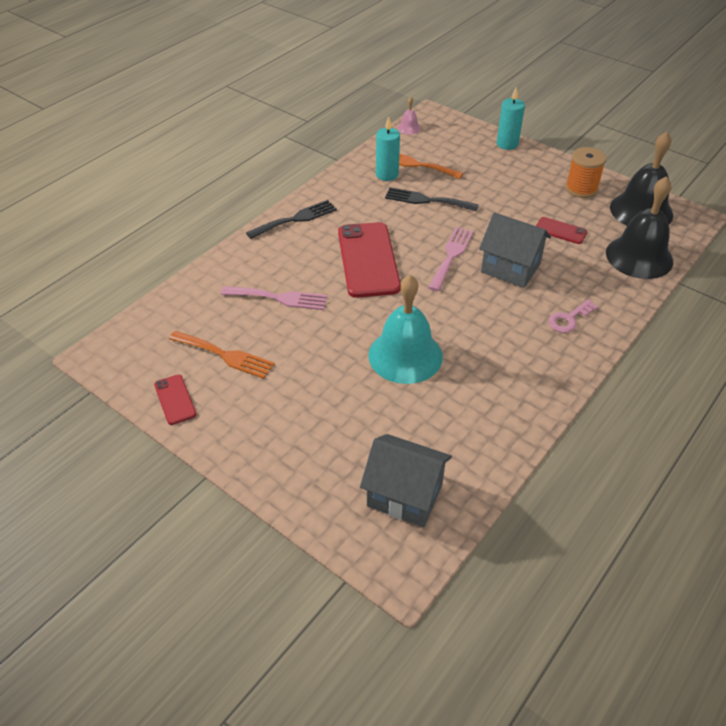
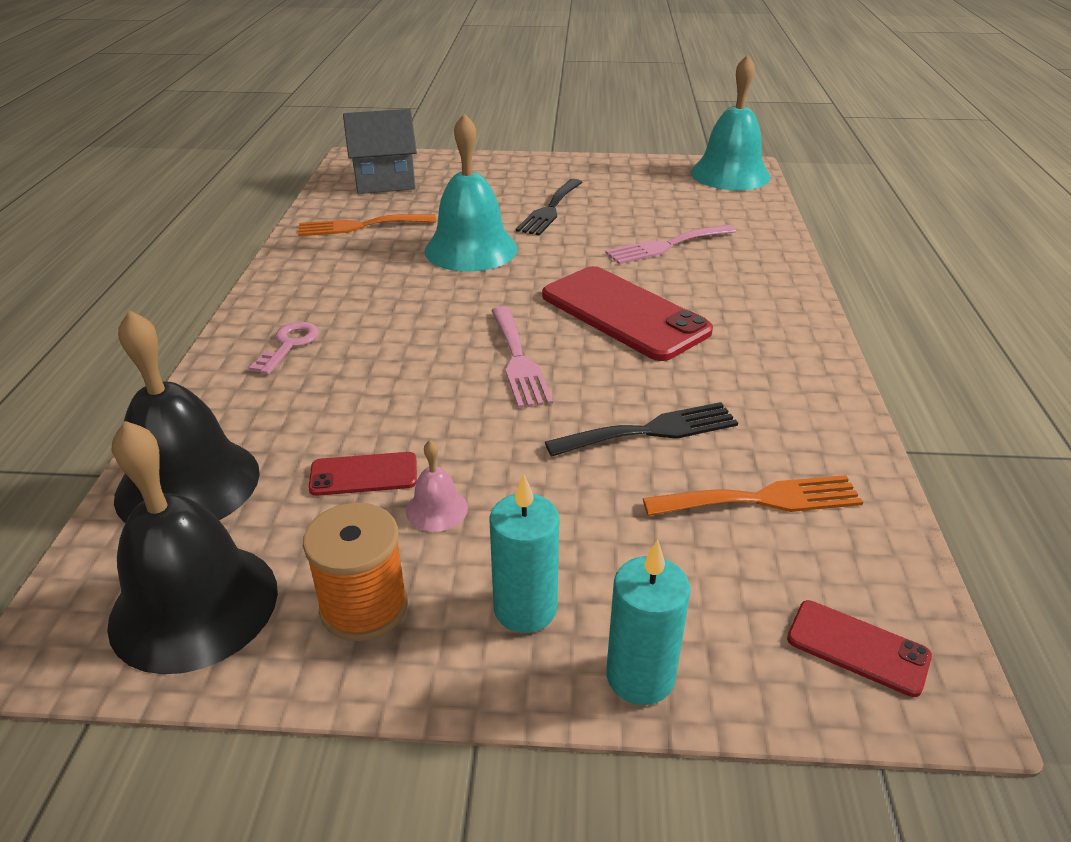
camera: 145 degrees right, 10 degrees down
red phone [154,374,197,425] -> red phone moved to [787,600,932,697]
orange fork [169,331,275,379] -> orange fork moved to [298,214,436,236]
black fork [246,200,337,239] -> black fork moved to [516,179,583,236]
turquoise candle [376,116,400,181] -> turquoise candle moved to [490,474,559,633]
pink bell [397,97,421,134] -> pink bell moved to [406,440,468,532]
grey house [479,213,551,288] -> none
none -> turquoise bell [691,55,771,190]

